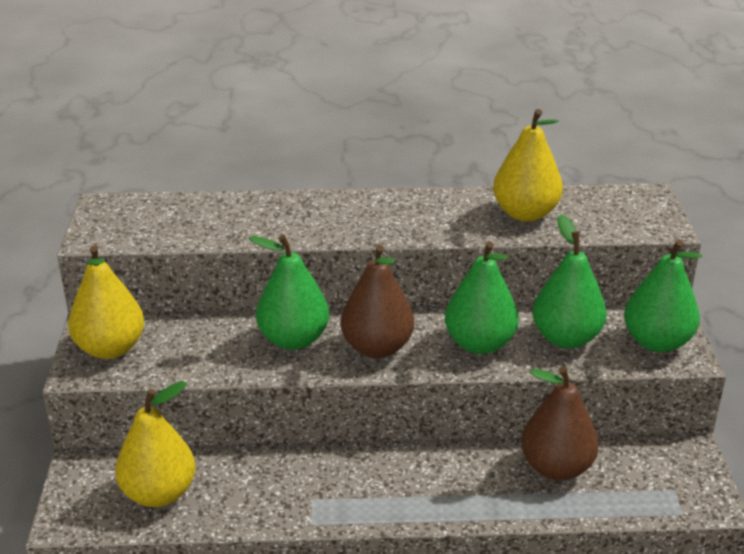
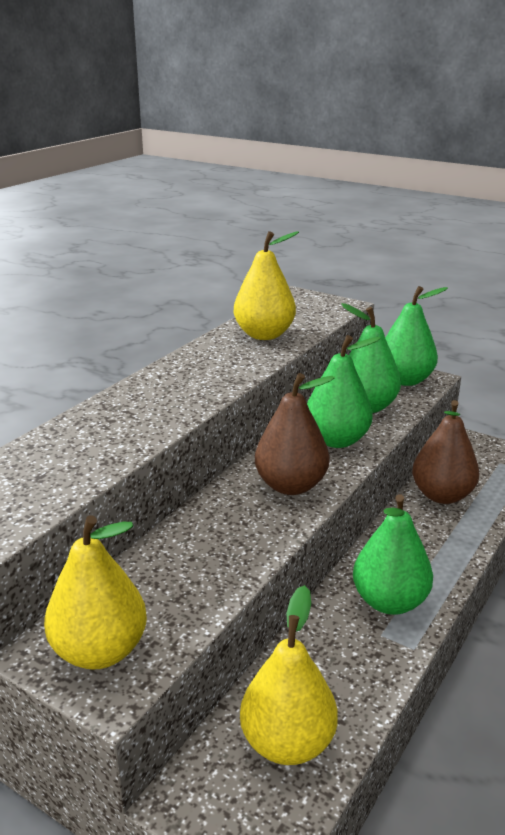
camera: 55 degrees left, 5 degrees down
green pear [249,235,329,350] -> green pear moved to [353,494,433,615]

